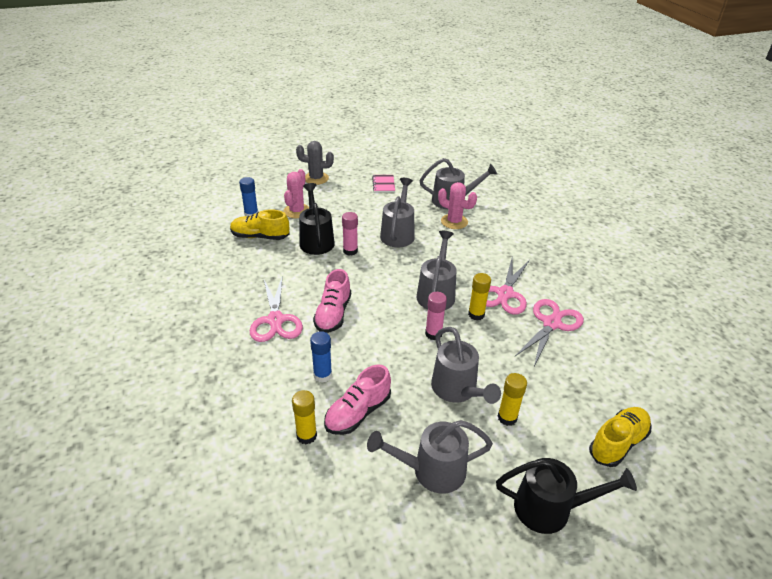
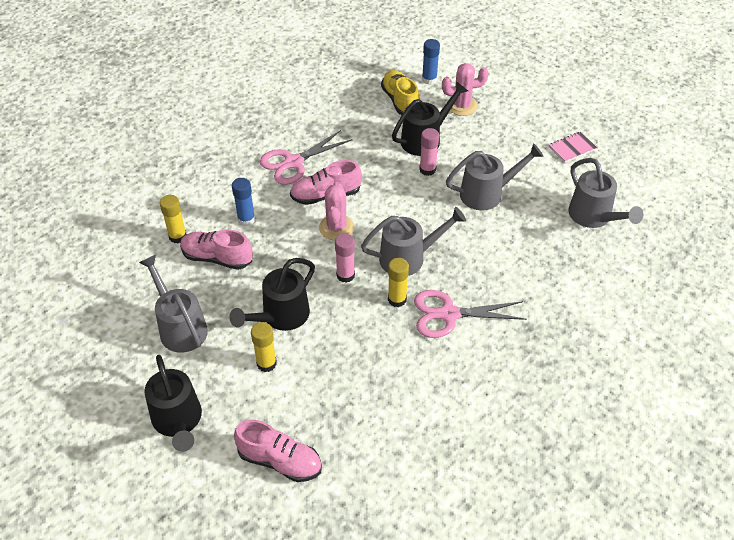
camera: 65 degrees right, 10 degrees up
grey cactus [296,141,334,185] -> none
grey watering can [431,327,501,404] -> black watering can [229,258,315,331]
pink cactus [438,182,477,229] -> pink cactus moved to [319,182,354,241]
pink scissors [514,299,584,366] -> none
yellow shoe [589,407,652,467] -> pink shoe [234,420,322,482]

